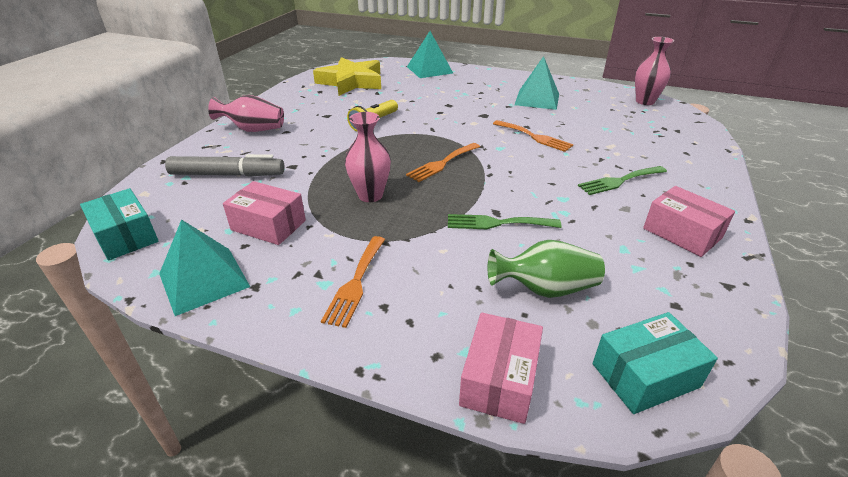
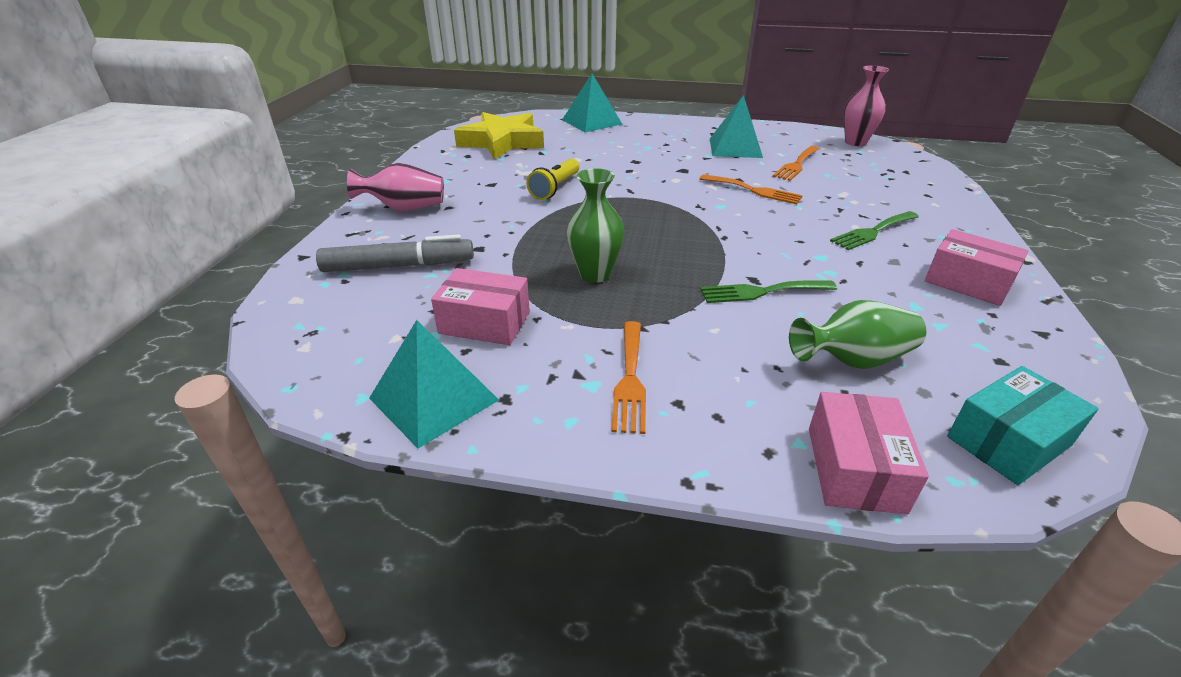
camera: 10 degrees left, 0 degrees up
turquoise box [80,188,159,260] -> none
pink vase [345,112,391,202] -> green vase [567,168,624,283]
orange fork [406,143,480,182] -> orange fork moved to [773,146,820,181]

